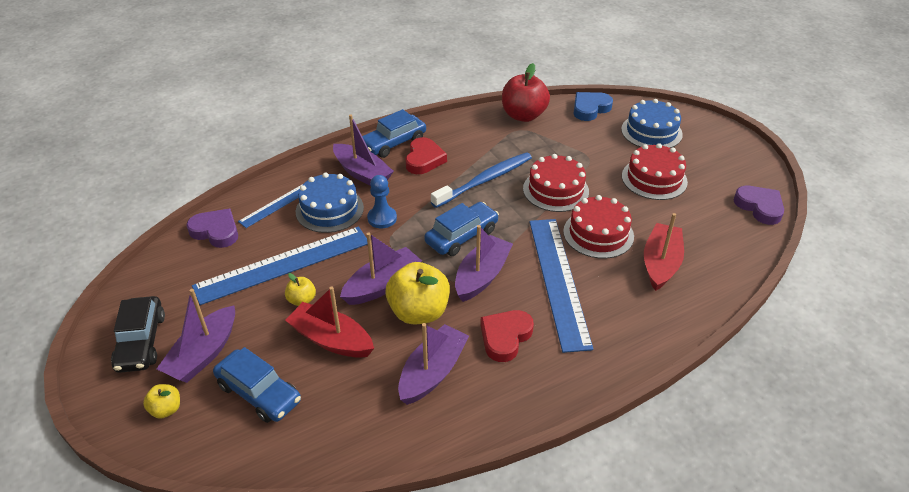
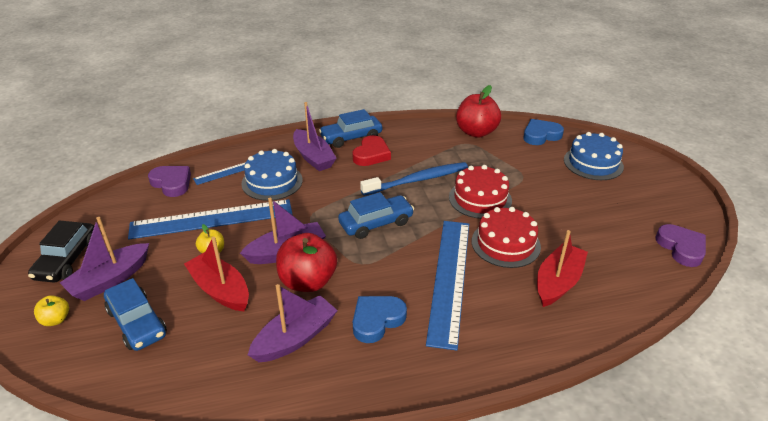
camera: 15 degrees right, 5 degrees down
blue pawn [367,175,397,228] -> none
yellow apple [385,262,450,324] -> red apple [276,233,337,292]
purple boat [455,225,513,302] -> none
red heart [480,310,534,362] -> blue heart [353,296,407,343]
red cake [622,143,688,200] -> none

